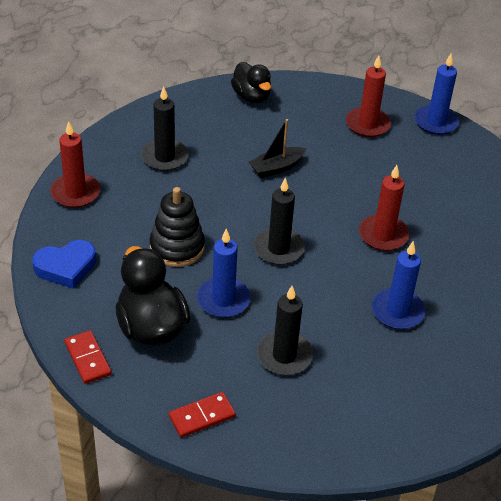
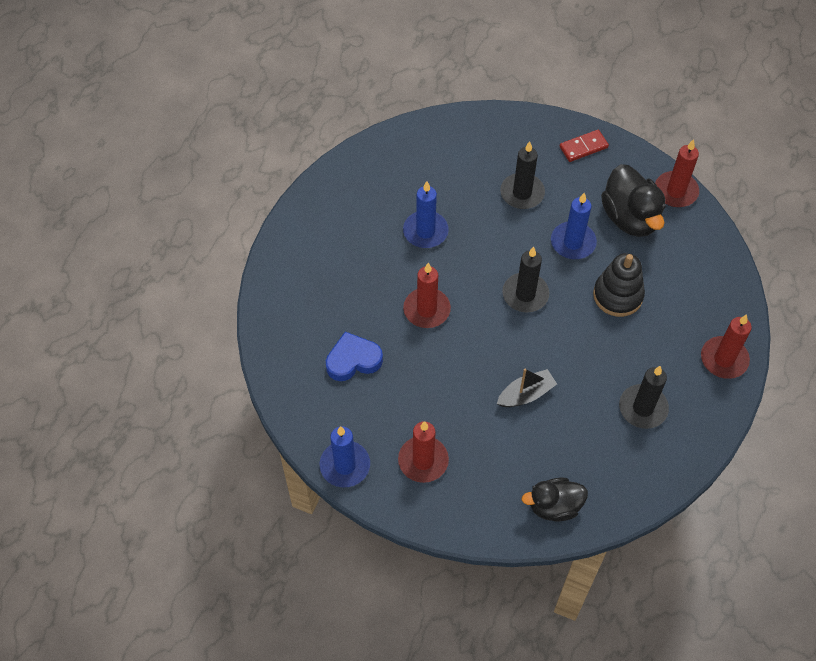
camera: 175 degrees left, 15 degrees up
blue heart [32,240,96,289] -> blue heart moved to [326,332,383,381]
red domino [65,330,112,384] -> red candle [655,139,699,207]
black duck [231,62,271,103] -> black duck turned 75 degrees counterclockwise [522,477,588,522]

